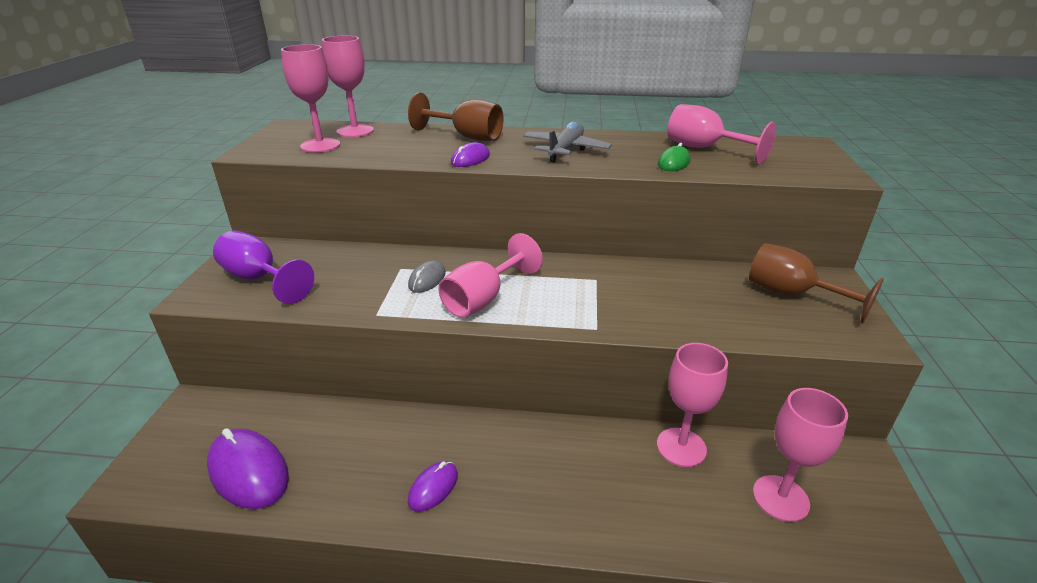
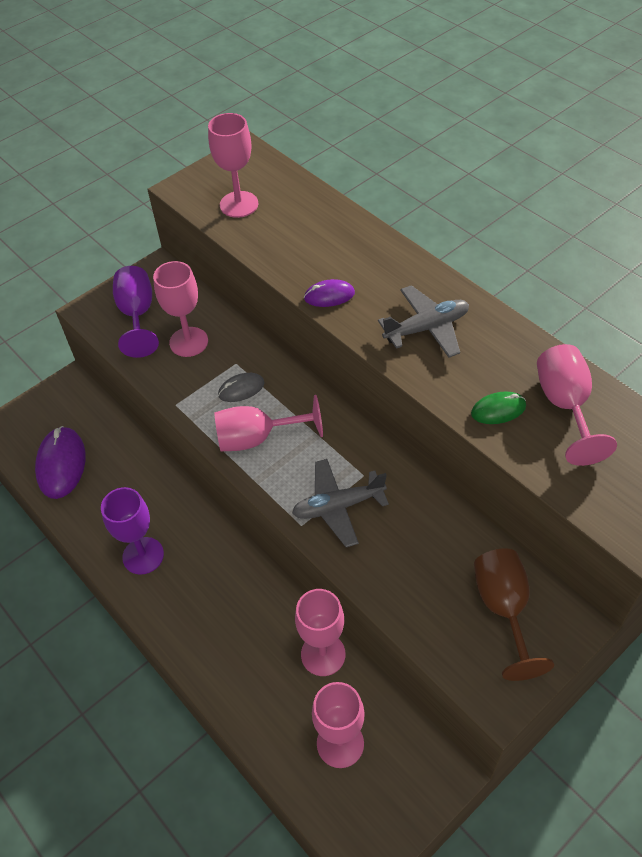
camera: 45 degrees right, 20 degrees up
pink goblet [322,36,374,137] -> pink goblet moved to [153,261,208,357]
brown goblet [408,93,504,141] -> none
purple mouse [408,461,458,512] -> purple goblet [101,487,164,575]
none -> grey plane [292,459,389,547]

